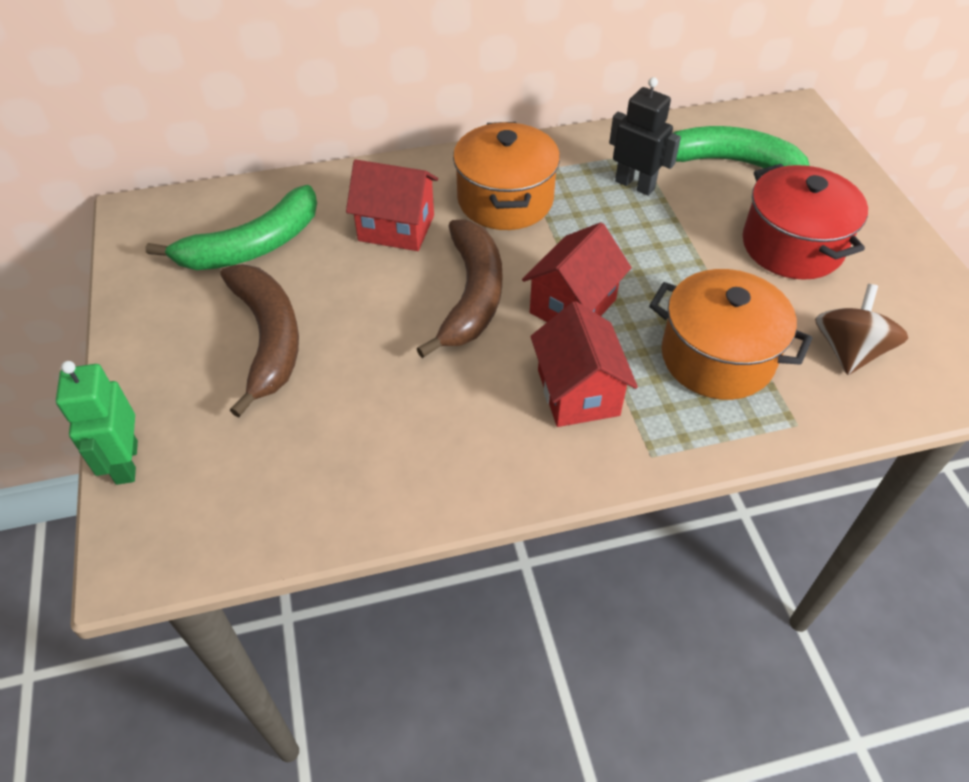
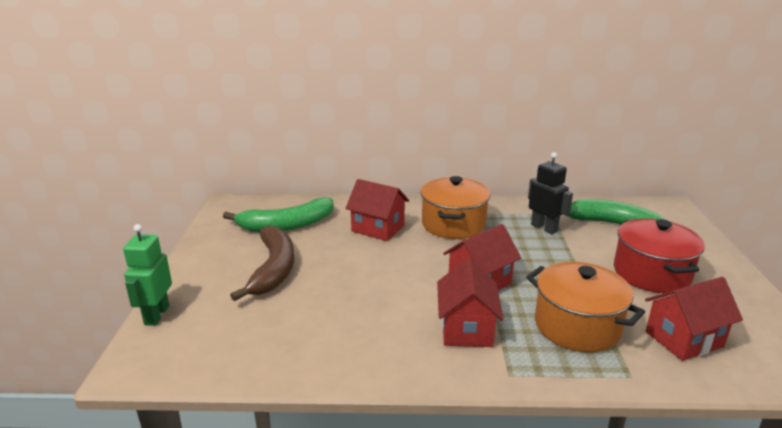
camera: 15 degrees right, 25 degrees down
brown banana [417,219,502,358] -> none
brown spinning top [815,284,908,375] -> red house [645,277,743,361]

